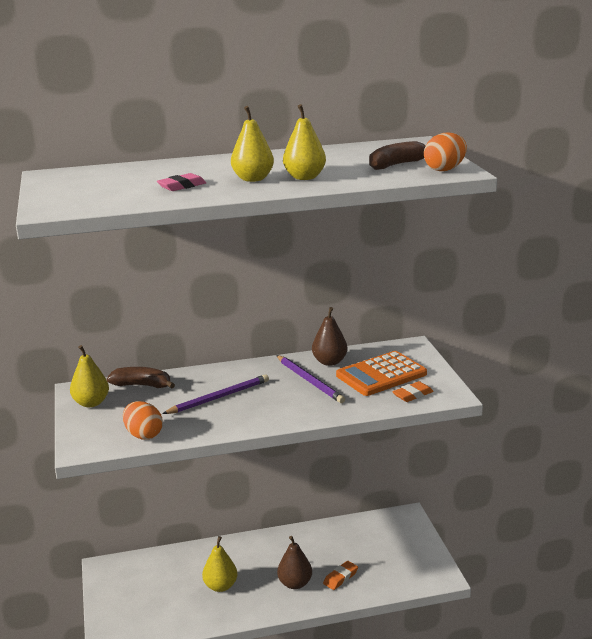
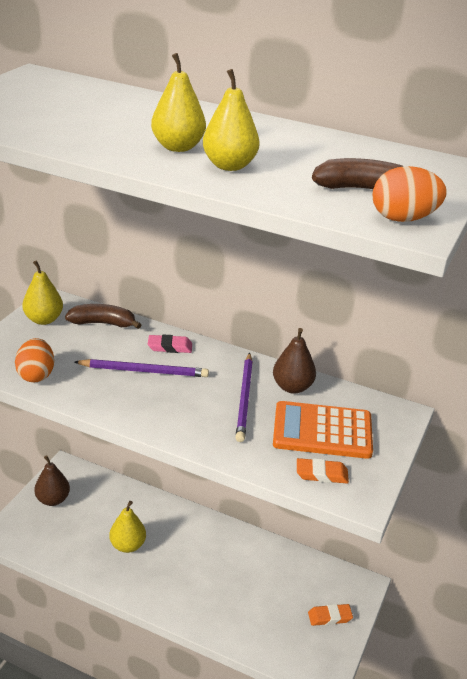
camera: 35 degrees right, 10 degrees up
brown banana [107,367,175,389] -> brown banana turned 45 degrees counterclockwise [65,304,141,329]
pink eraser [157,173,206,191] -> pink eraser moved to [148,335,192,353]
brown pear [277,536,312,589] -> brown pear moved to [34,455,70,506]
orange eraser [323,561,358,590] -> orange eraser moved to [308,604,353,626]

